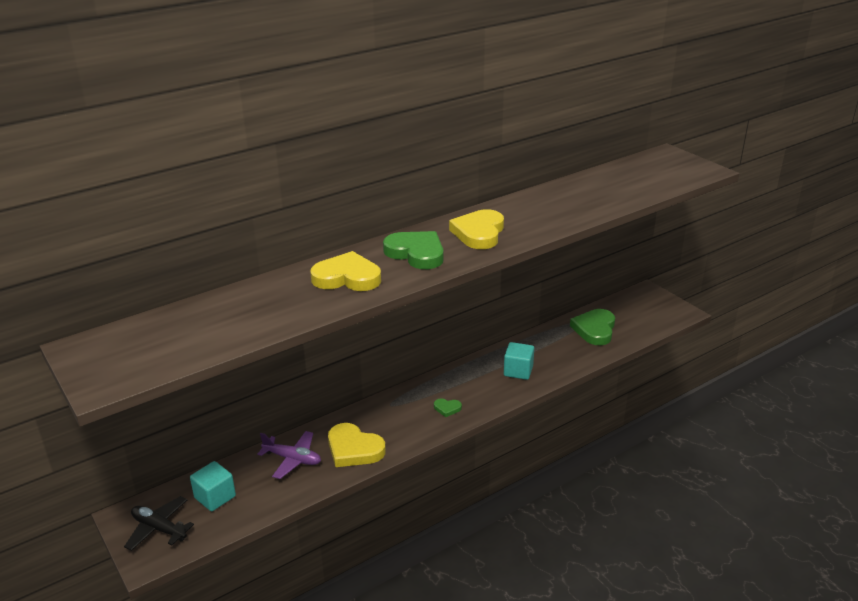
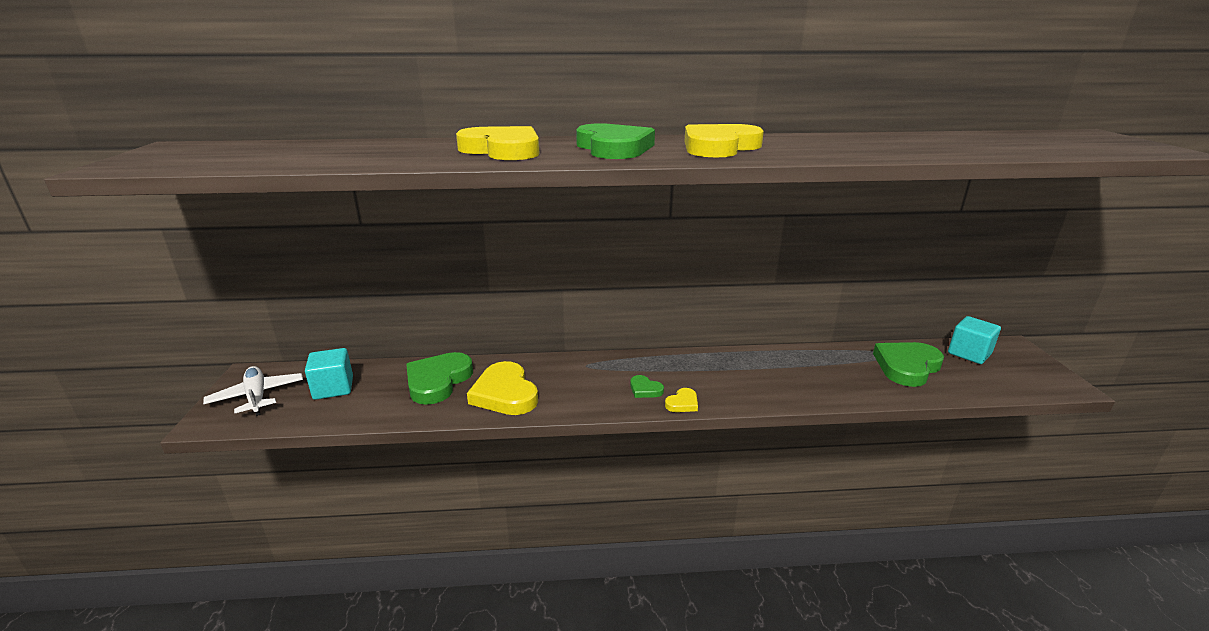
camera: 30 degrees right, 5 degrees down
black plane [124,496,194,551] -> white plane [203,366,303,416]
purple plane [257,431,321,479] -> green heart [406,352,473,405]
turquoise cube [504,342,534,380] -> turquoise cube moved to [948,316,1001,364]
none -> yellow heart [665,388,698,412]

